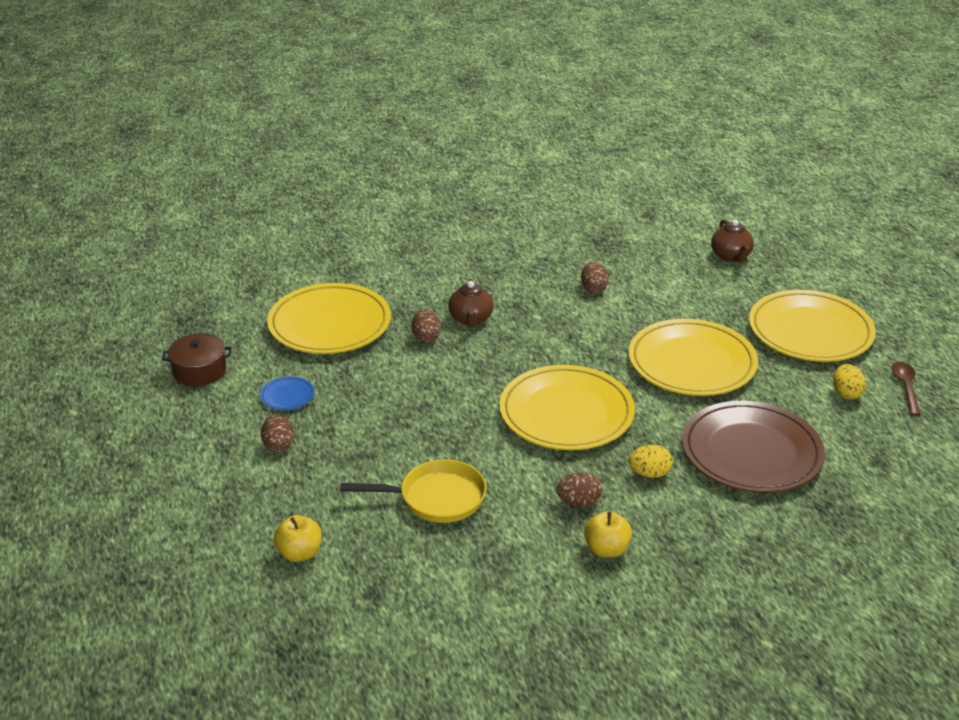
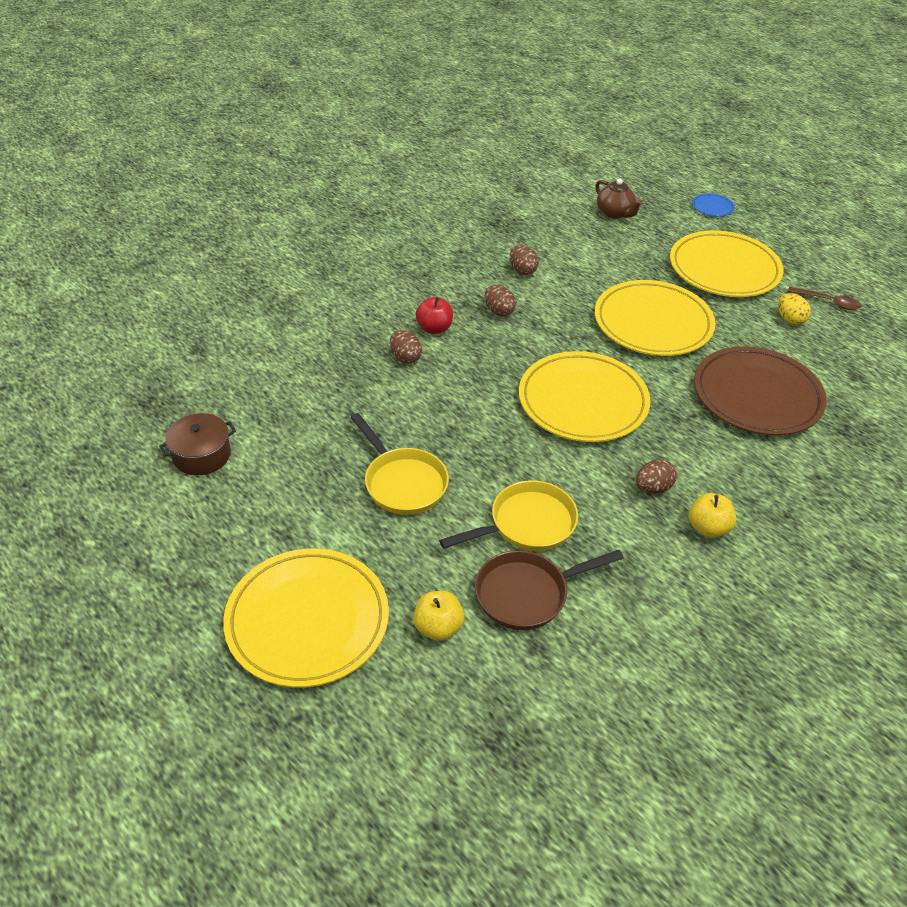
camera: 25 degrees left, 10 degrees up
blue plate [260,376,315,410] -> blue plate moved to [692,193,735,217]
brown egg [261,414,294,452] -> brown egg moved to [485,285,516,316]
yellow plate [267,283,391,354] -> yellow plate moved to [223,548,389,688]
brown teapot [448,279,494,327] -> red apple [416,297,453,334]
yellow egg [628,445,673,478] -> none
brown spoon [891,362,921,416] -> brown spoon turned 135 degrees clockwise [788,287,862,310]
none -> yellow pan [350,413,449,515]
none -> brown pan [475,550,624,630]

